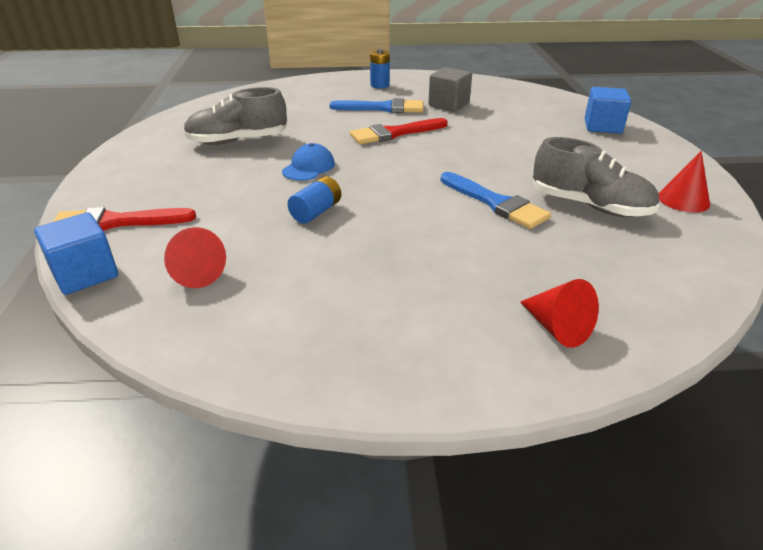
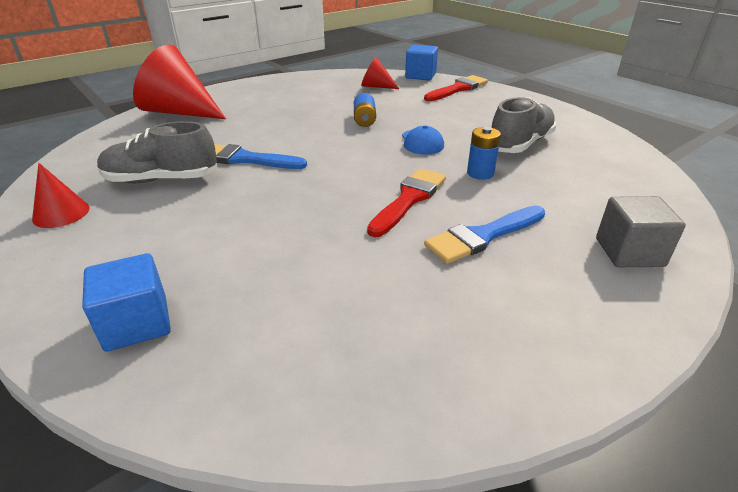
camera: 145 degrees right, 0 degrees up
blue battery [370,49,390,88] -> blue battery moved to [467,127,501,180]
grey cube [428,67,472,112] -> grey cube moved to [596,196,686,267]
red cone [520,279,599,348] -> red cone [133,45,226,119], size x1.97

